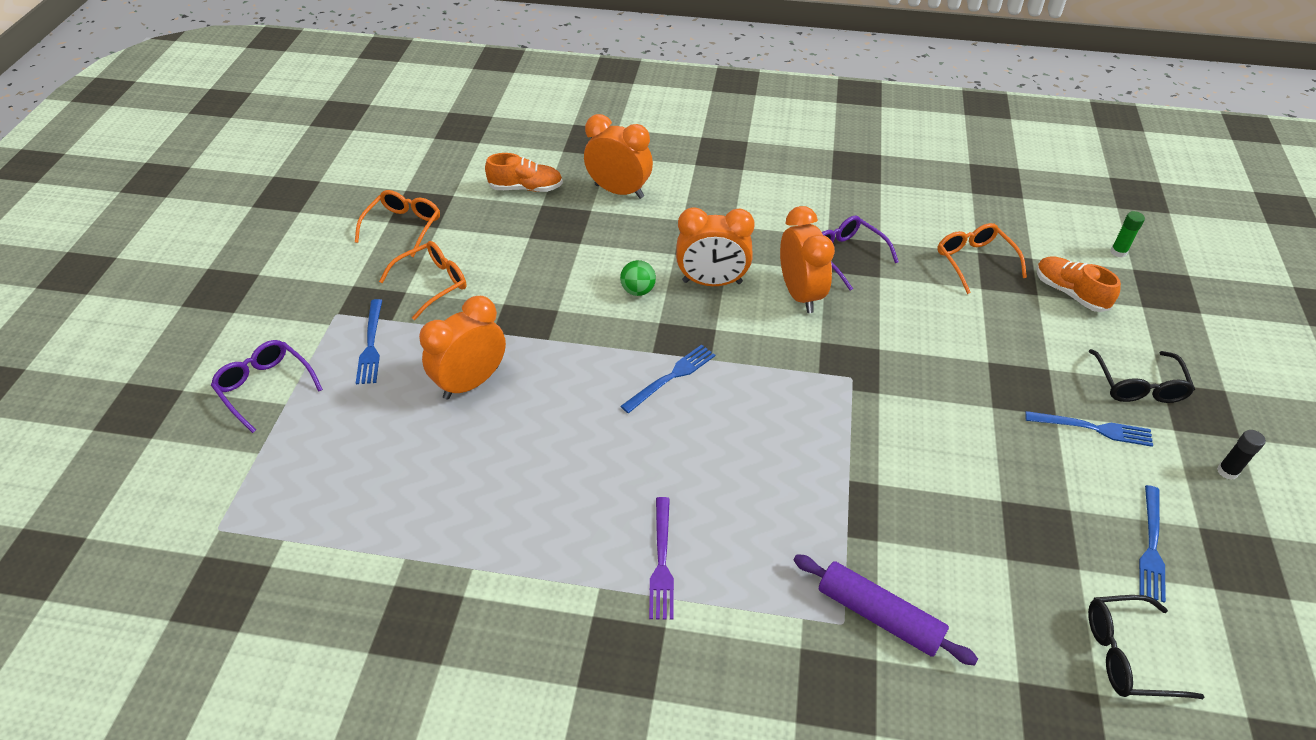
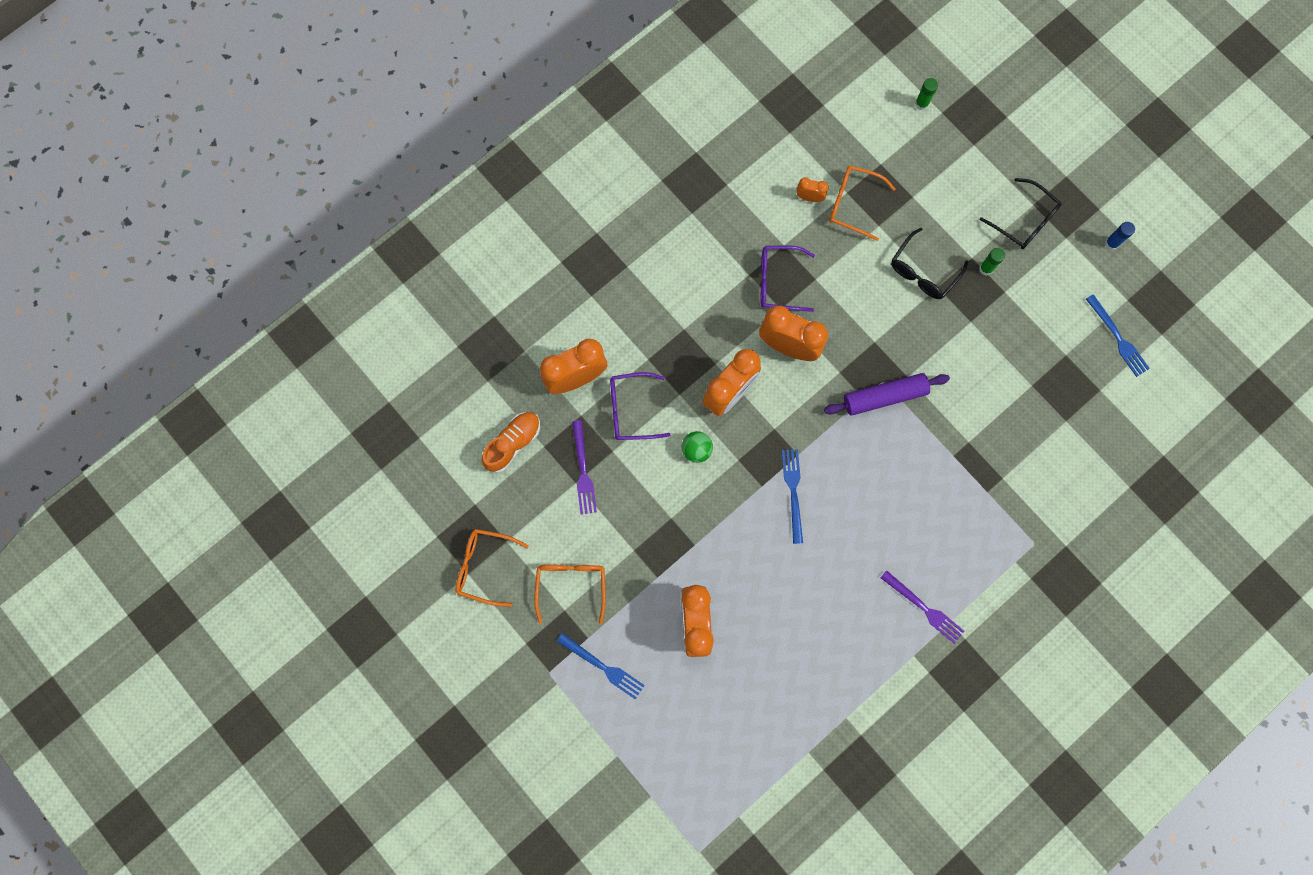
camera: 50 degrees left, 30 degrees up
purple glasses [211,340,323,433] -> purple glasses moved to [610,372,670,440]
orange glasses [355,190,440,257] -> orange glasses turned 45 degrees counterclockwise [456,529,529,607]
purple rolling pin [794,554,978,665] -> purple rolling pin moved to [824,373,950,416]
blue fork [1025,411,1153,447] -> none
orange shoe [1036,256,1121,312] -> none
black glasses [1088,595,1204,699] -> black glasses moved to [891,228,968,299]
black glue stick [1217,430,1266,480] -> blue glue stick [1105,222,1135,250]
none -> purple fork [572,420,597,514]
none -> orange clock [796,177,829,202]
none -> green glue stick [979,248,1005,276]

